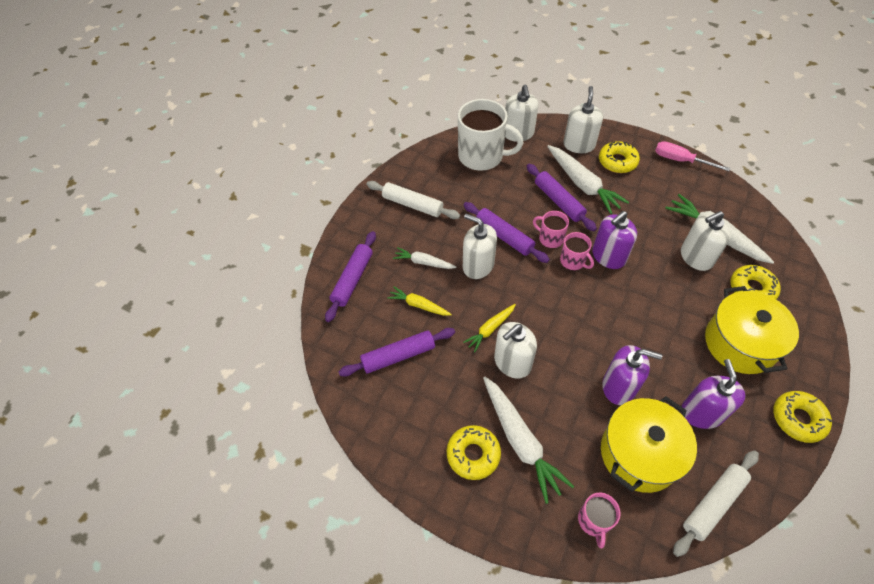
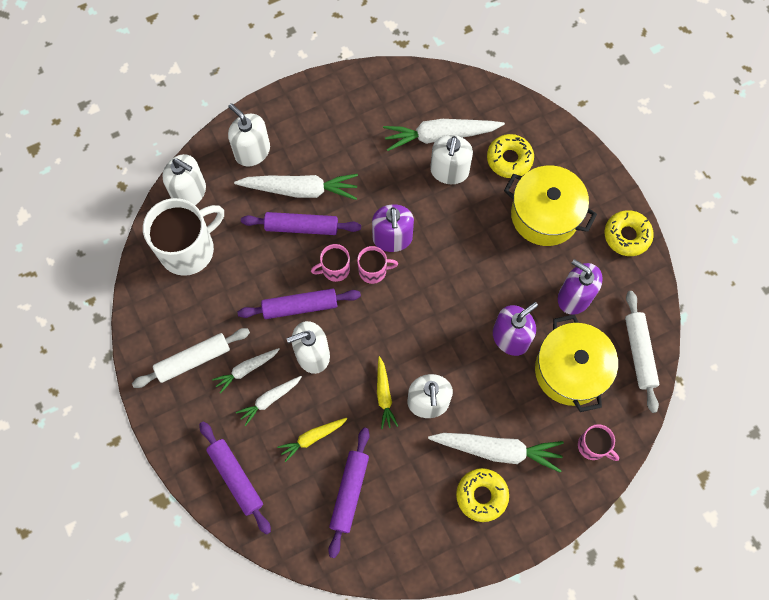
camera: 55 degrees left, 15 degrees up
yellow donut [599,141,640,173] -> none
pink screwdriver [655,141,730,171] -> none
none -> white carrot [212,348,280,394]

